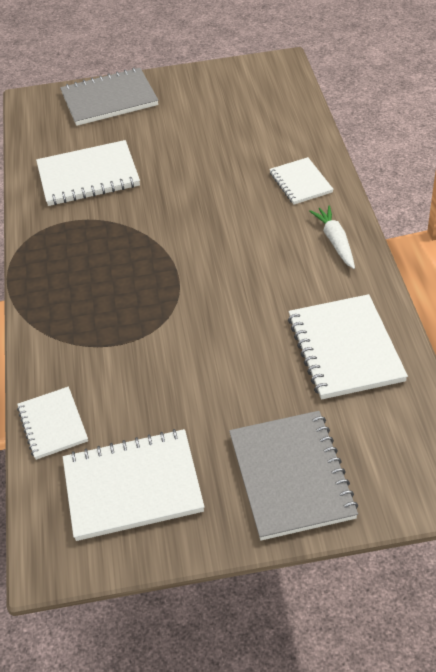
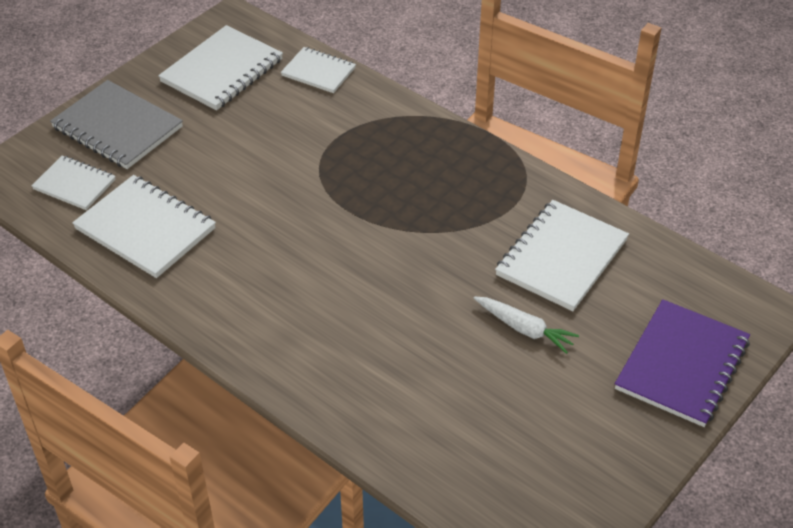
camera: 135 degrees right, 0 degrees up
grey notebook [60,67,158,126] -> purple notebook [615,299,750,427]
white notebook [269,157,334,205] -> white notebook moved to [32,155,116,210]
white carrot [309,205,355,269] -> white carrot moved to [474,296,579,354]

